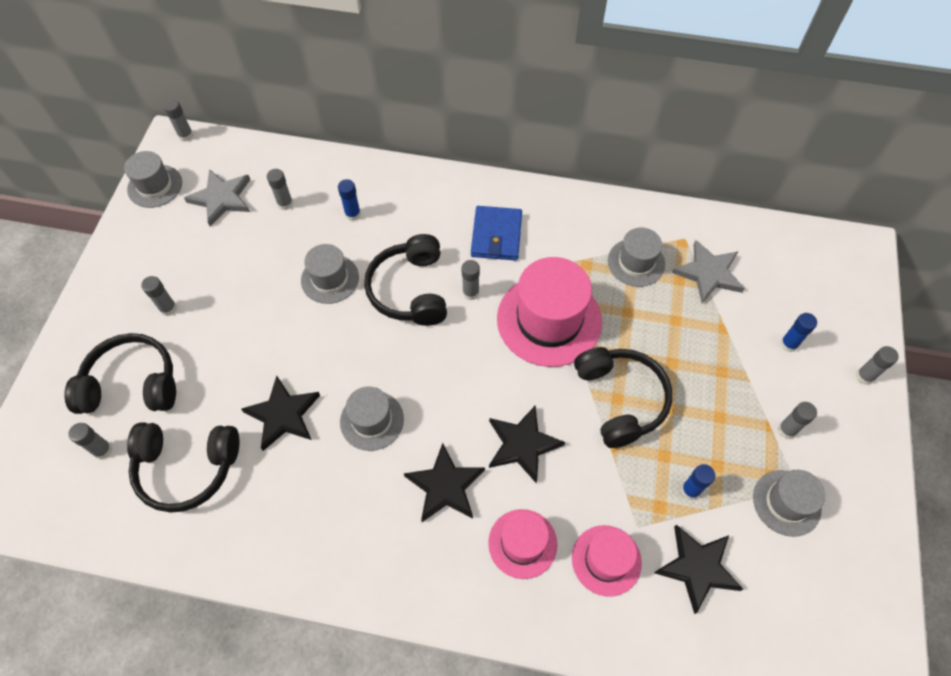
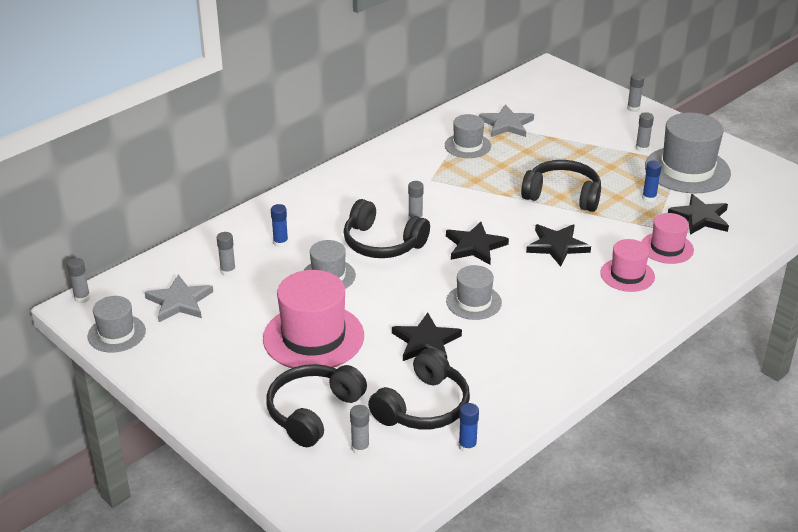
camera: 55 degrees left, 25 degrees down
grey glue stick [141,276,177,316] -> none
black star [404,443,485,522] -> black star moved to [446,222,509,265]
blue wallet [471,206,522,261] -> none
pink hat [497,257,602,367] -> pink hat moved to [263,270,364,368]
grey hat [753,470,825,537] -> grey hat [645,113,731,193], size x1.76
blue glue stick [780,313,817,352] -> blue glue stick moved to [459,403,479,453]

